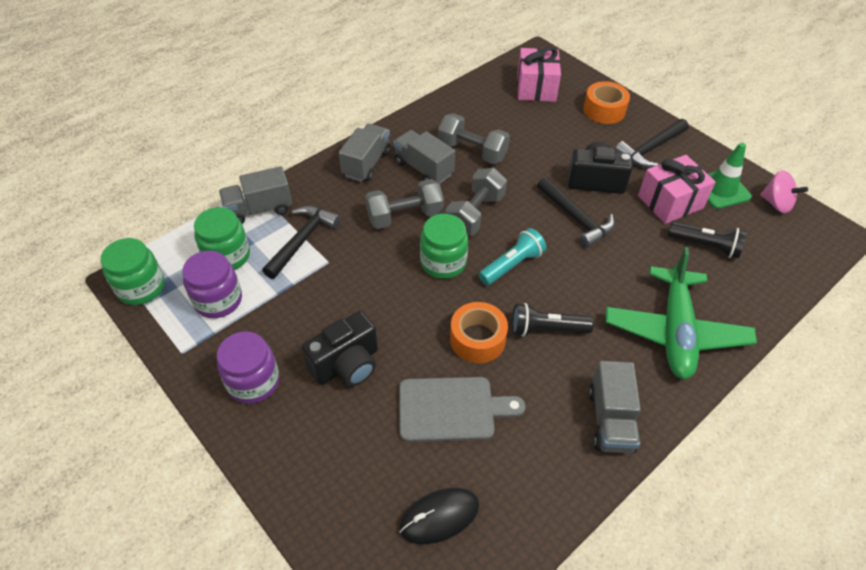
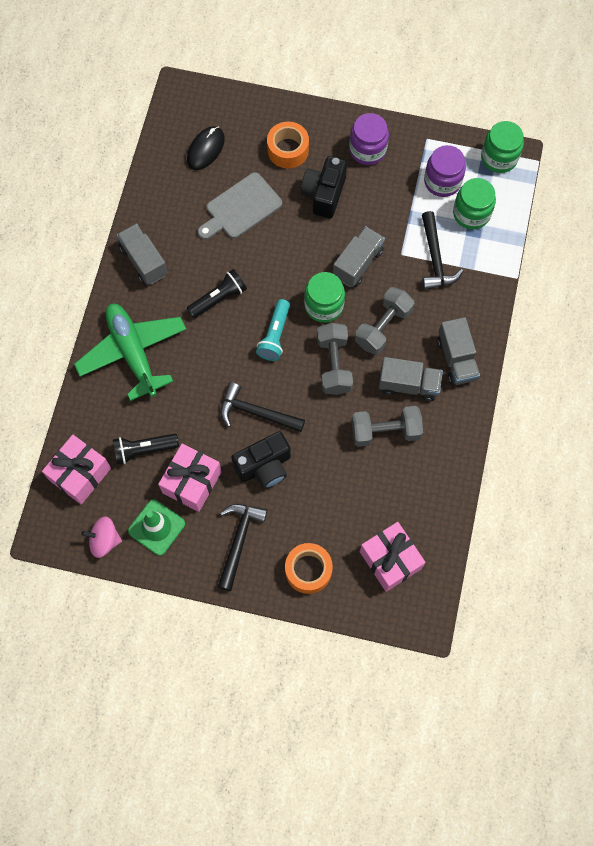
camera: 145 degrees right, 20 degrees up
grey truck [219,166,292,224] -> grey truck moved to [333,226,385,287]
orange tape [450,302,508,363] -> orange tape moved to [267,122,309,168]
none -> pink gift [42,435,111,504]

